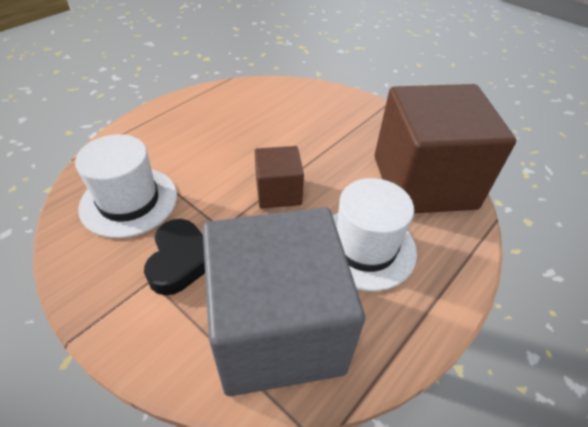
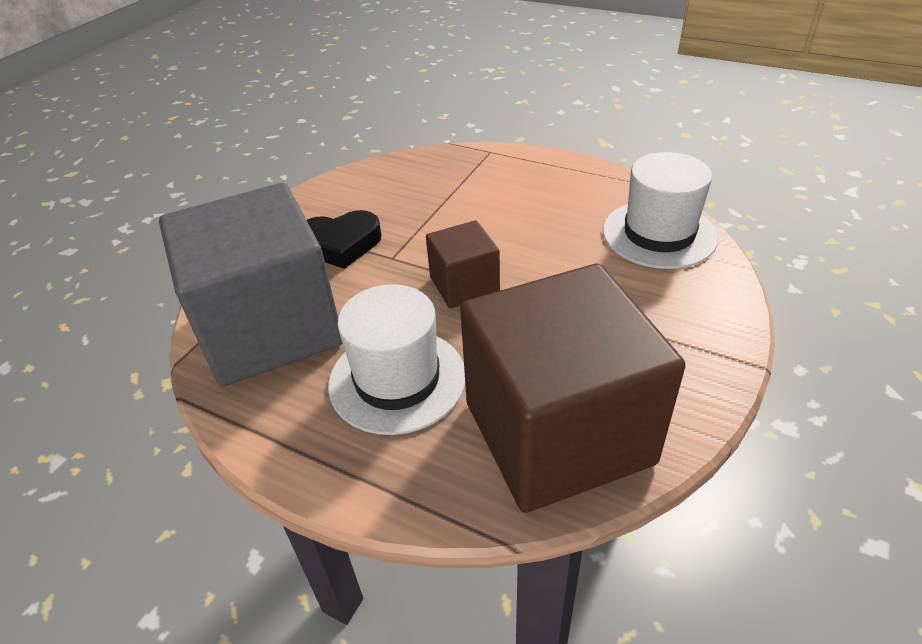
camera: 80 degrees right, 5 degrees down
white hat [75,134,177,238] -> white hat moved to [603,152,718,269]

